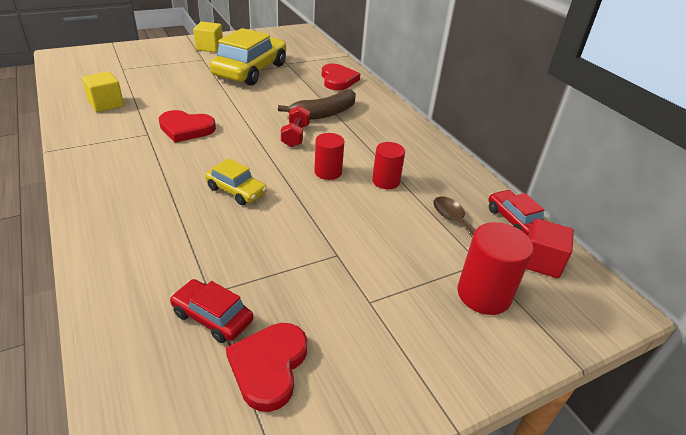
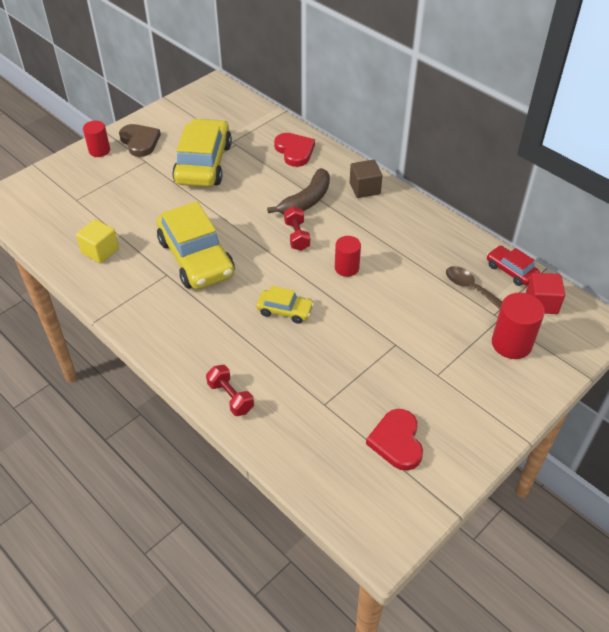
camera: 15 degrees left, 10 degrees up
red heart [159,110,216,143] -> yellow car [157,201,235,289]
red car [170,279,253,343] -> none
yellow cube [193,22,223,52] -> brown heart [119,124,161,157]
red cylinder [372,142,405,189] -> red cylinder moved to [83,120,110,157]
none -> red dumbbell [206,365,254,416]
none -> brown cube [350,160,382,198]

